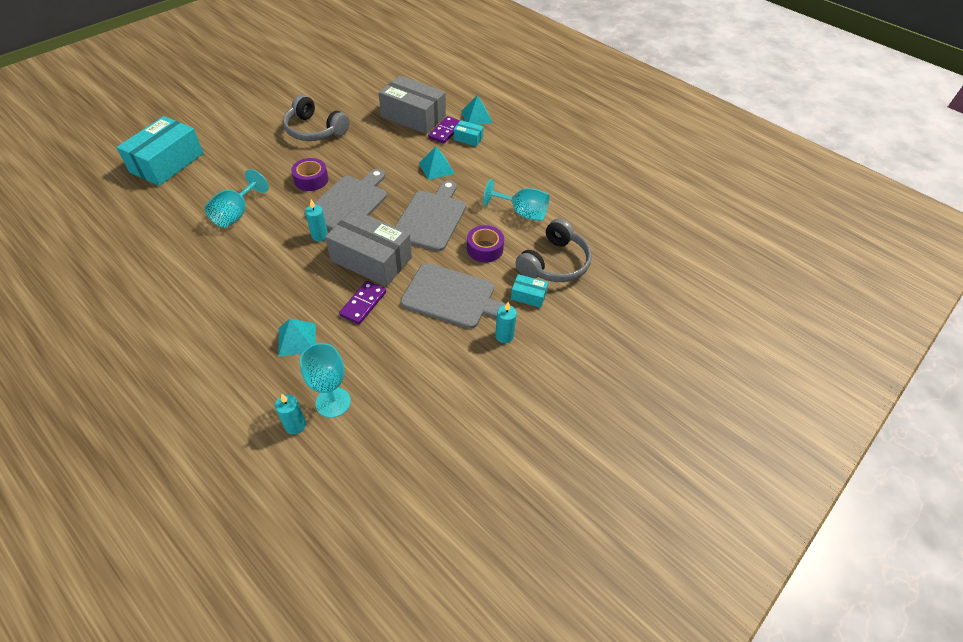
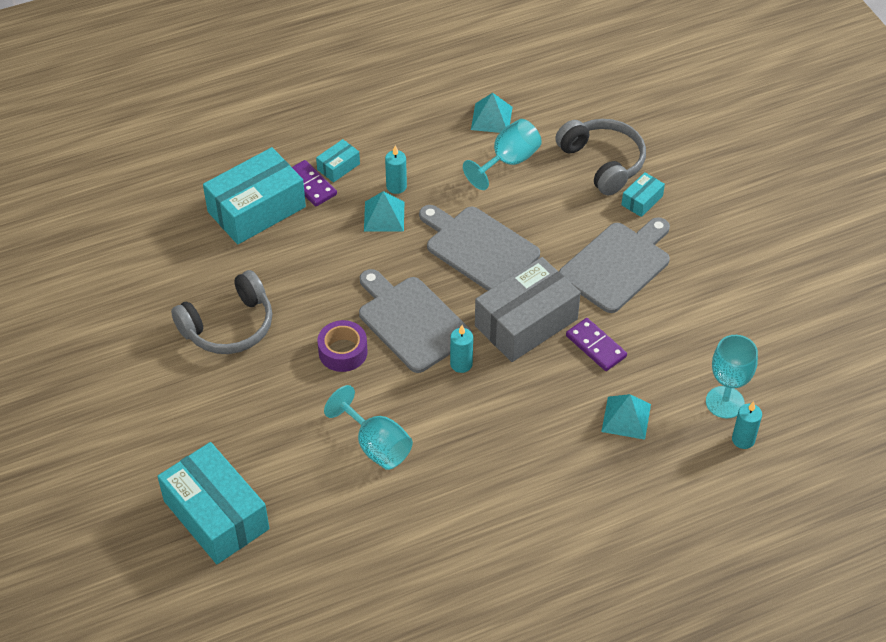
camera: 65 degrees left, 0 degrees up
grey box [379,76,446,134] -> turquoise box [203,147,306,245]
turquoise pyramid [461,95,492,125] -> turquoise pyramid moved to [471,93,513,133]
purple tape [467,225,504,262] -> none
turquoise candle [495,302,517,343] -> turquoise candle moved to [385,145,407,194]

